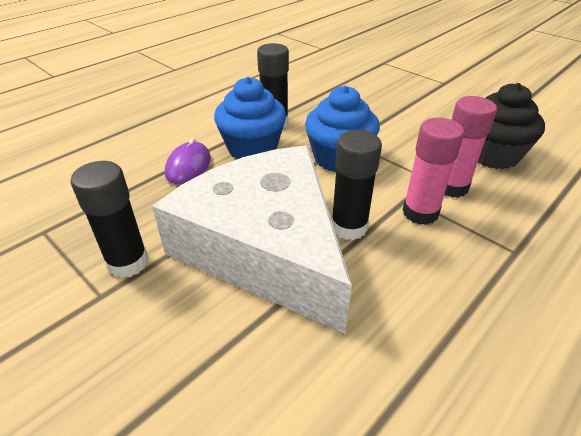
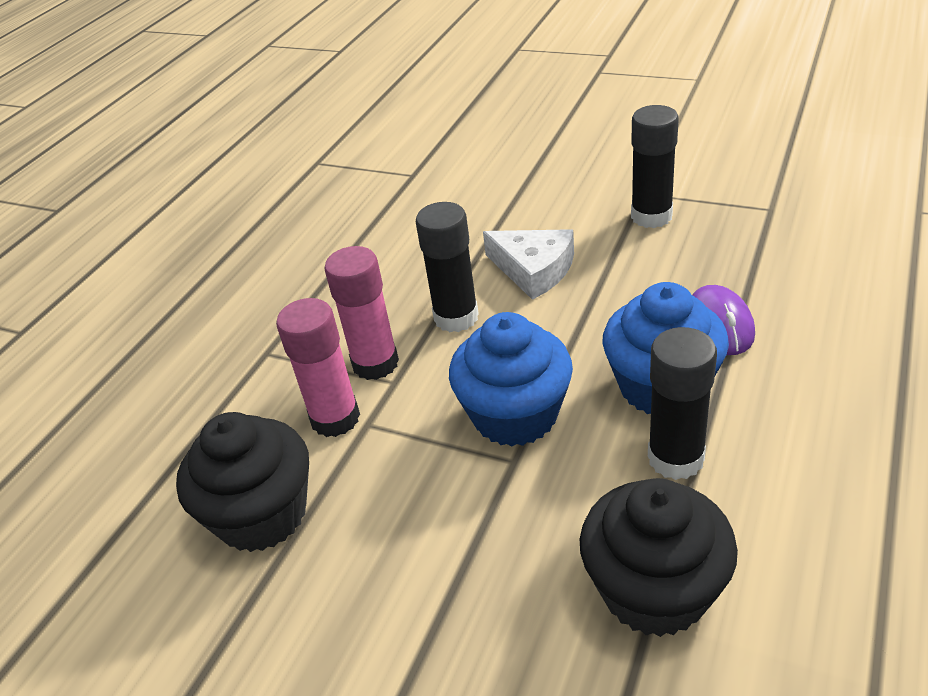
camera: 165 degrees right, 0 degrees up
white cheese [152,145,352,334] -> white cheese [483,229,574,300], size x0.43
none -> black cupcake [580,478,738,637]

